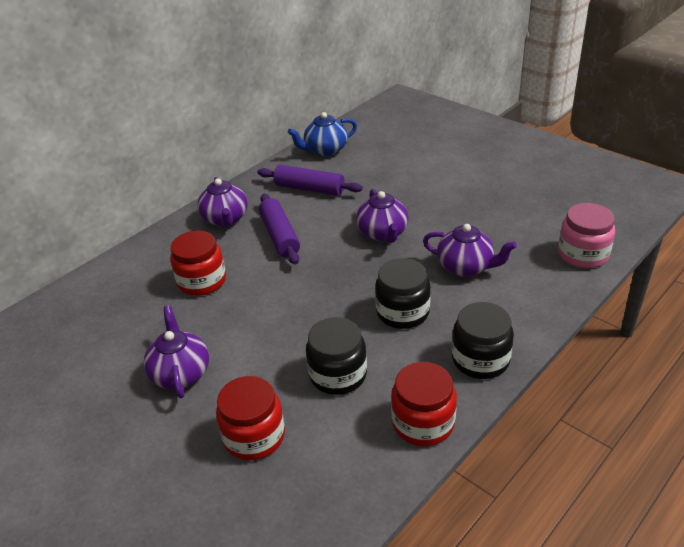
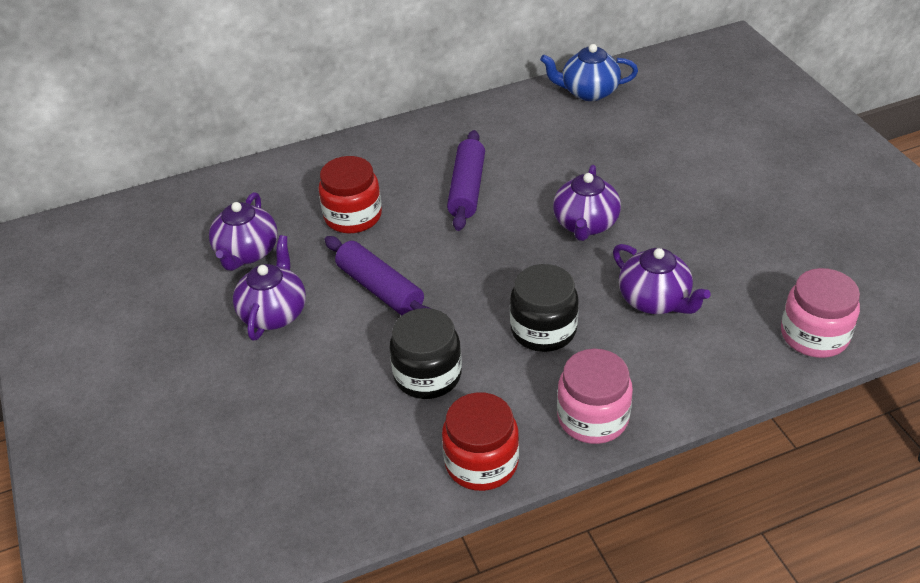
camera: 25 degrees right, 5 degrees up
purple teapot [197,177,248,227] -> purple teapot moved to [209,192,278,271]
red jar [216,376,285,460] -> none
purple rolling pin [257,165,363,196] -> purple rolling pin moved to [324,236,431,315]
black jar [452,302,514,379] -> pink jar [557,349,633,444]

